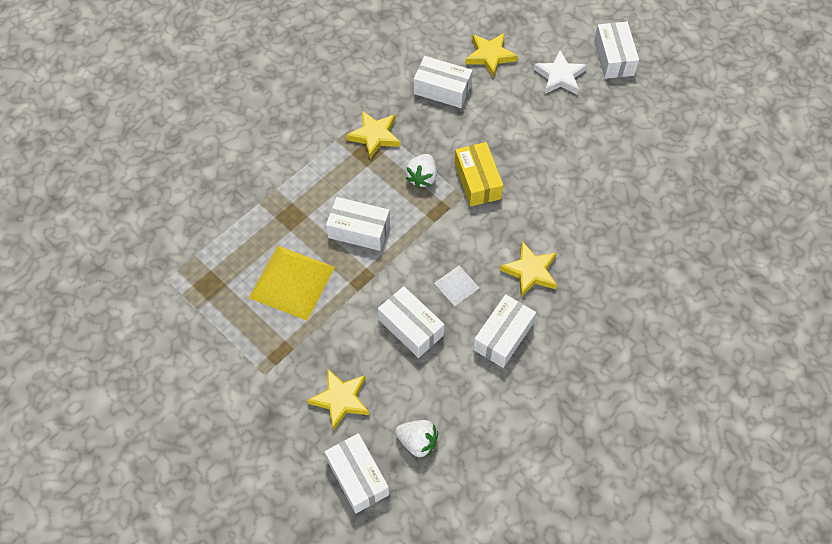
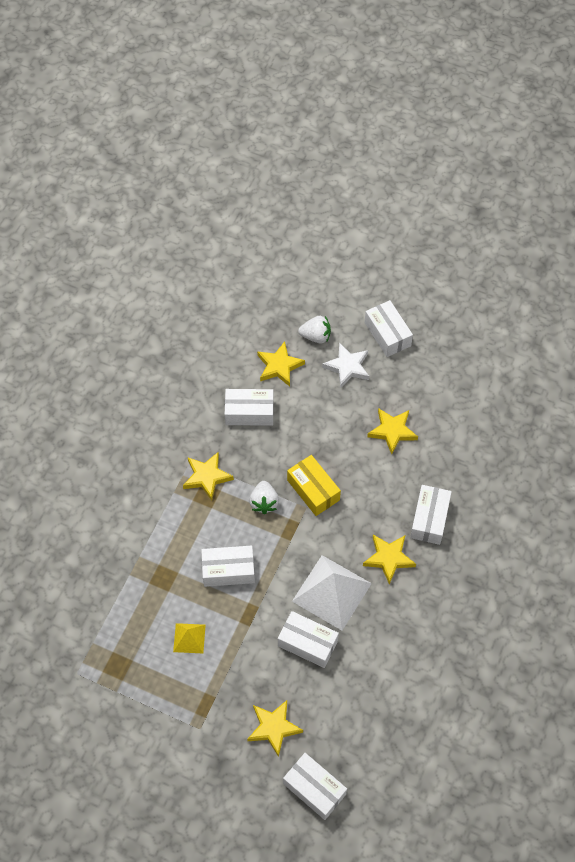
camera: 20 degrees left, 0 degrees up
yellow pyramid [249,246,335,321] -> yellow pyramid [173,623,206,653], size x0.51
white strawberry [395,420,438,458] -> white strawberry moved to [298,316,331,344]
white pyramid [434,266,479,306] -> white pyramid [292,555,372,630], size x1.98
white box [473,294,536,368] -> white box moved to [410,485,452,545]
none -> yellow star [367,408,418,454]

